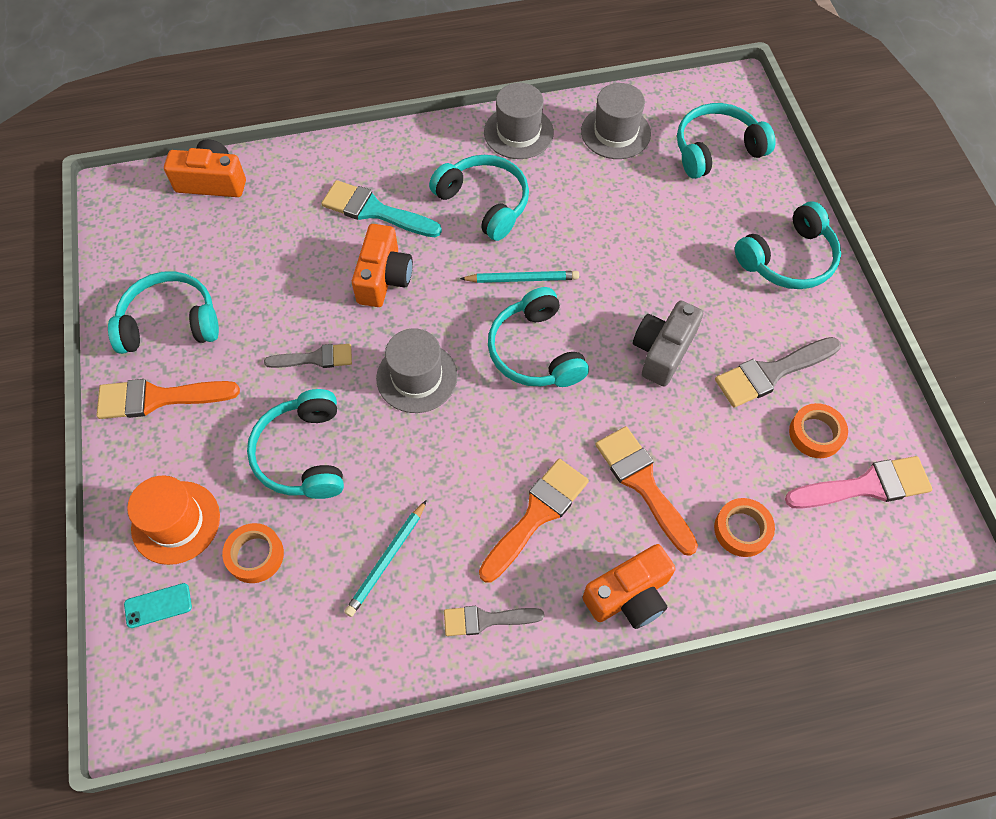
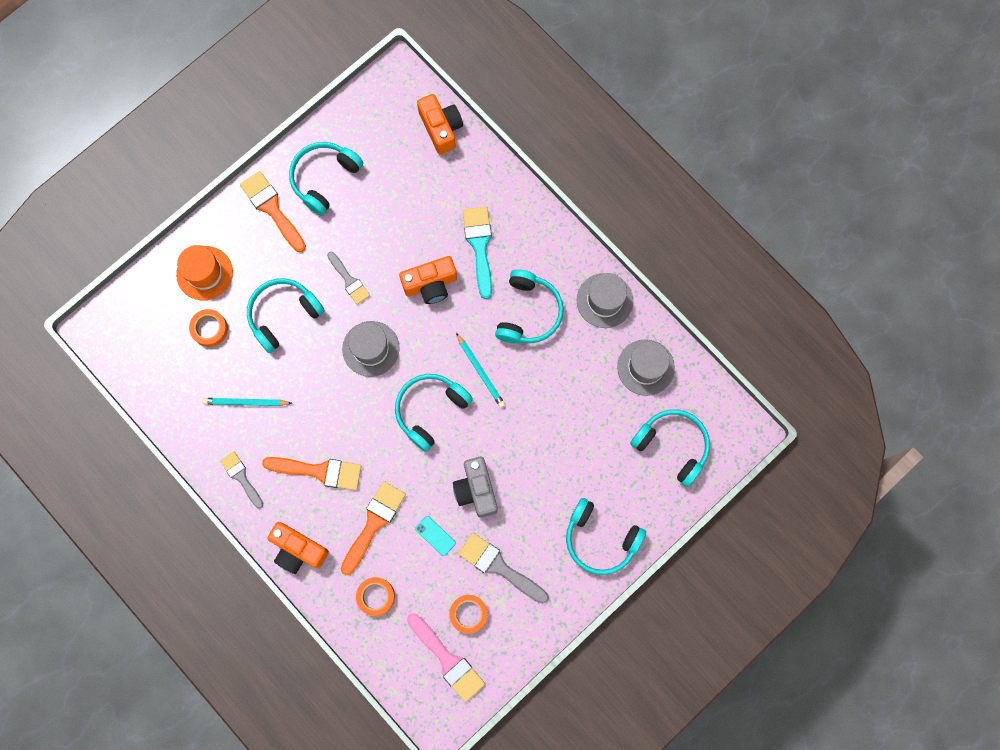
camera: 60 degrees right, 15 degrees up
turquoise headphones [108,271,219,354] -> turquoise headphones turned 105 degrees counterclockwise [289,142,363,216]
turquoise phone [124,583,192,628] -> turquoise phone moved to [415,516,456,556]
grey camera [633,301,703,387] -> grey camera turned 105 degrees counterclockwise [453,457,498,518]

